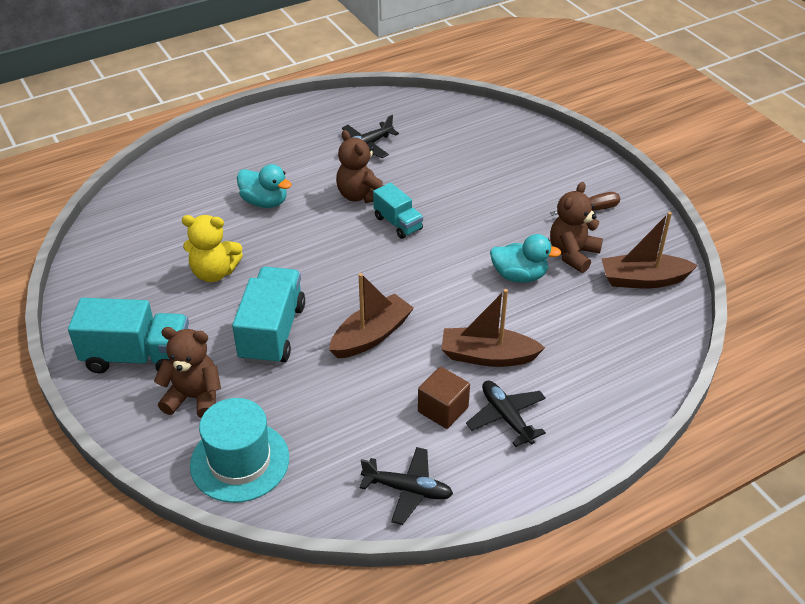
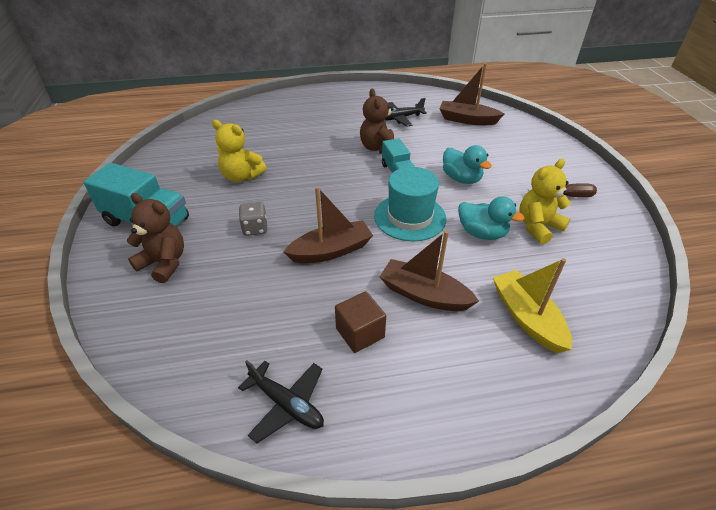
camera: 20 degrees right, 0 degrees up
turquoise hat [190,398,289,503] -> turquoise hat moved to [374,167,447,242]
turquoise truck [232,267,305,365] -> grey dice [239,202,267,236]
turquoise duck [237,164,292,208] -> turquoise duck moved to [443,145,492,184]
black plane [466,381,546,447] -> none
brown teddy bear [550,182,603,273] -> yellow teddy bear [519,159,571,244]
brown boat [601,212,698,288] -> brown boat moved to [439,63,504,125]
none -> yellow boat [493,258,572,353]

